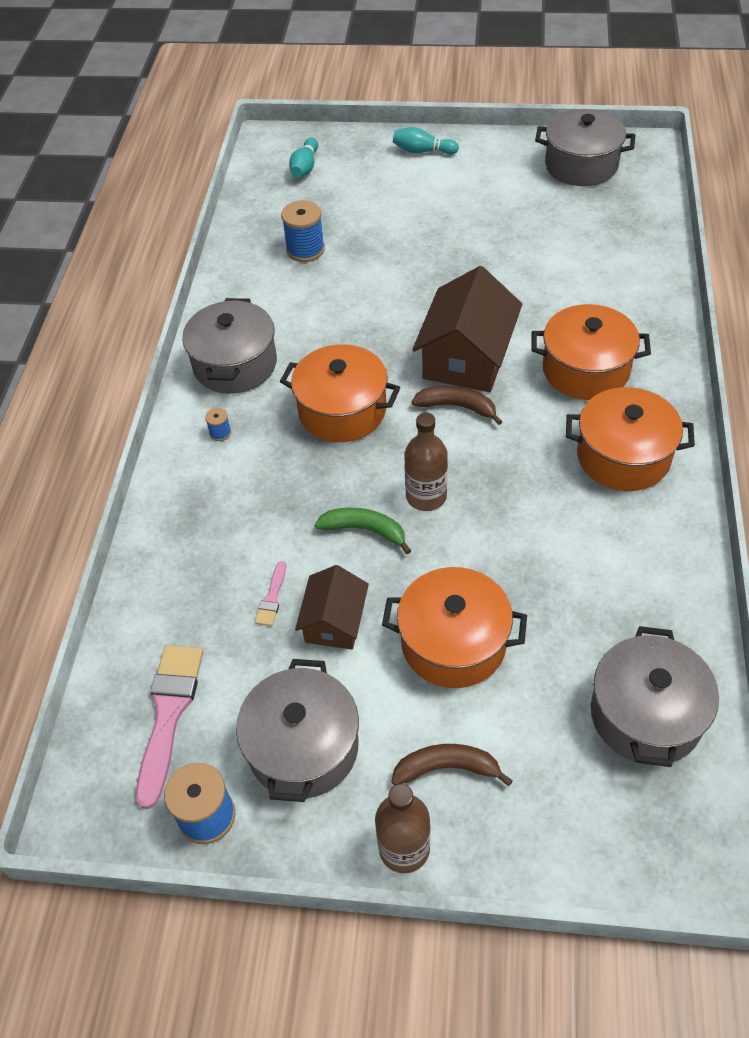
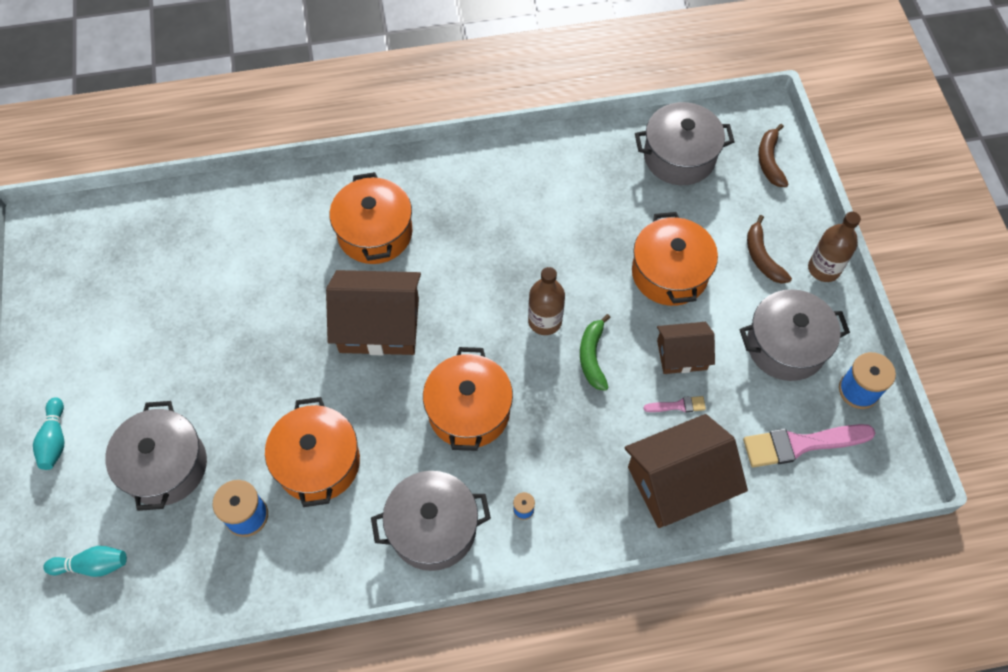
camera: 110 degrees left, 10 degrees up
brown banana [412,386,503,425] -> brown banana moved to [758,124,789,187]
grey pot [535,109,636,186] -> grey pot moved to [105,401,207,511]
orange pot [566,387,695,491] -> orange pot moved to [265,397,360,507]
none -> brown house [624,414,748,528]

